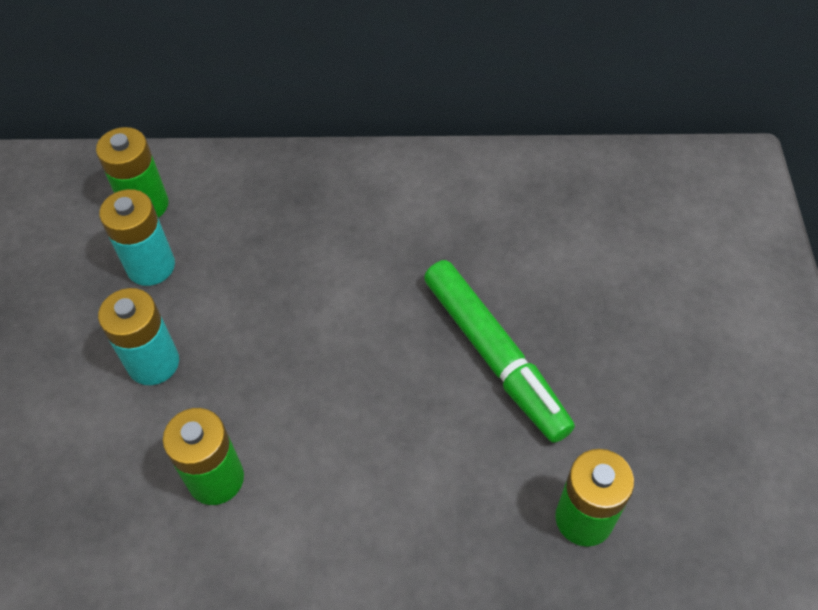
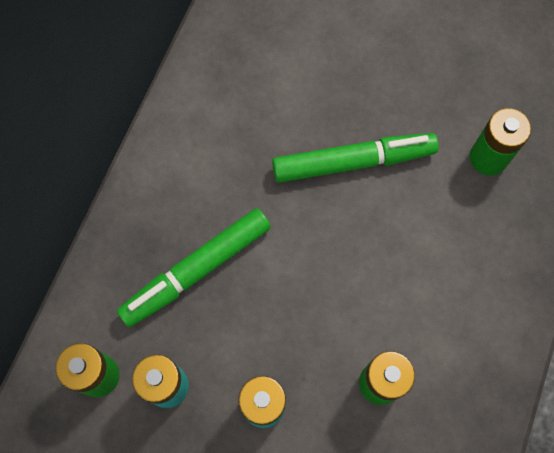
camera: 70 degrees left, 15 degrees up
none -> green marker [117,208,271,327]

